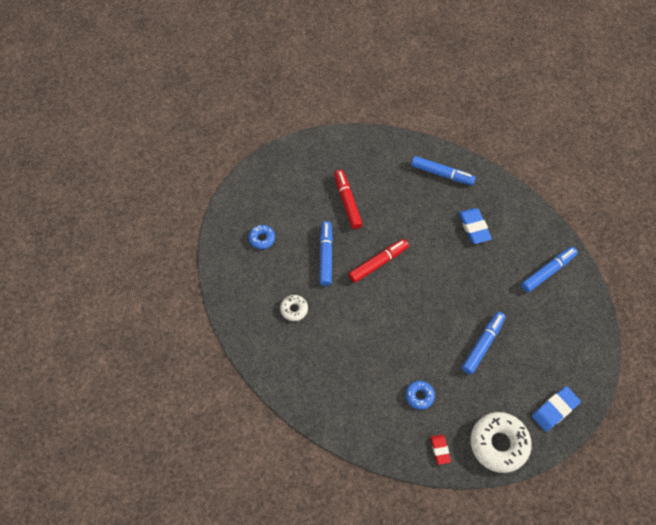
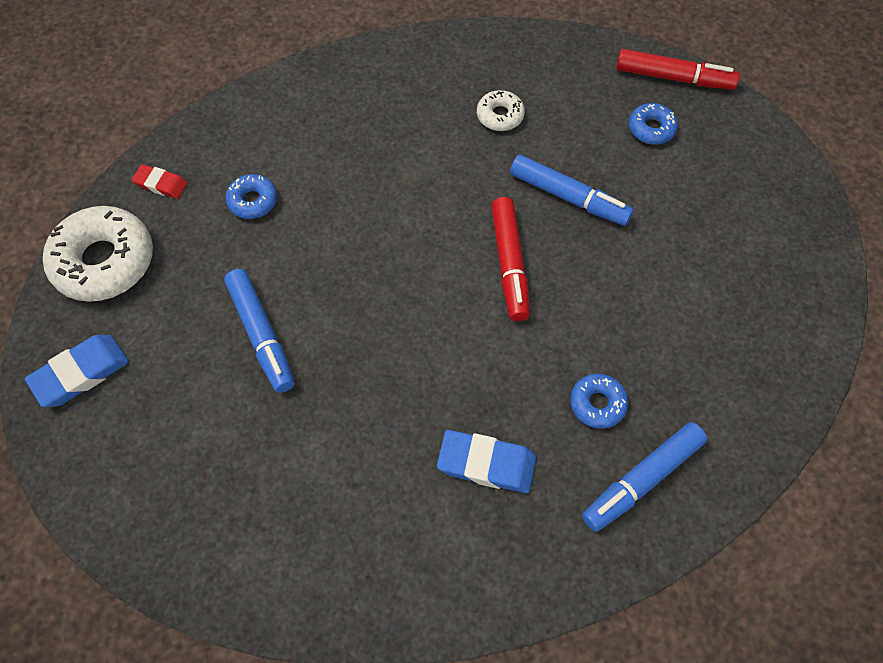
camera: 120 degrees right, 0 degrees up
red marker [334,170,363,229] -> red marker moved to [616,49,739,90]
blue marker [521,247,578,292] -> none
blue eraser [532,386,581,432] -> blue eraser turned 60 degrees clockwise [25,335,129,407]
none -> blue donut [570,374,628,429]

